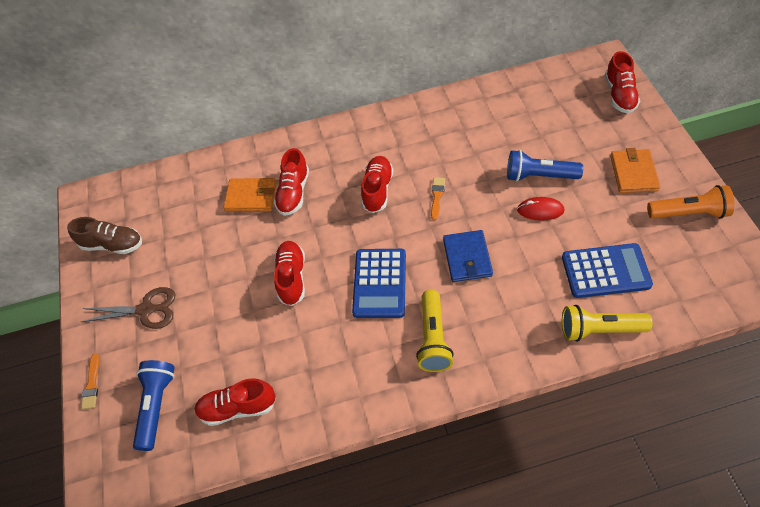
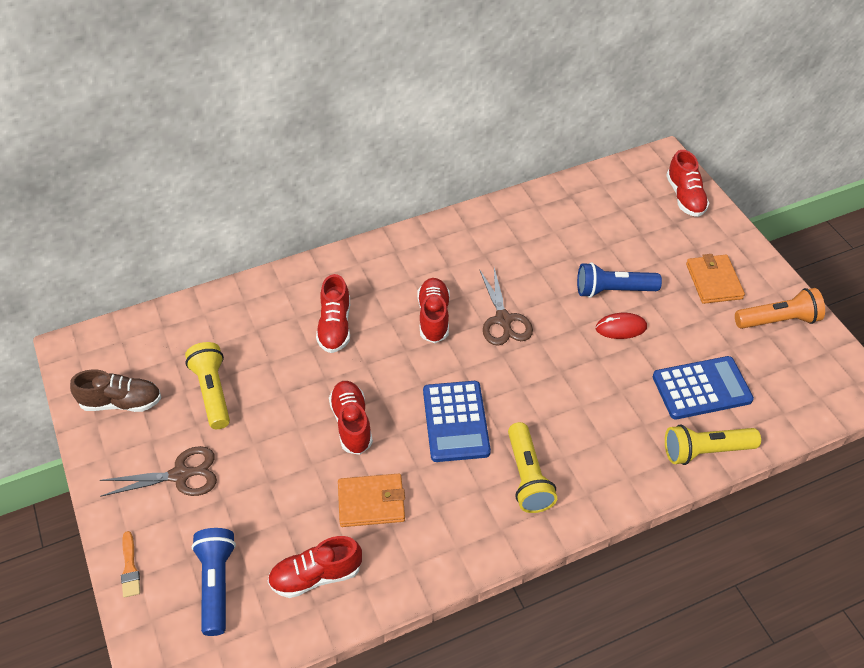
camera: 15 degrees left, 5 degrees down
orange wallet [223,178,276,212] -> orange wallet moved to [338,474,405,527]
orange brush [431,177,445,220] -> brown scissors [479,268,533,346]
blue wallet [443,230,493,282] -> none
none -> yellow flashlight [185,342,230,429]

